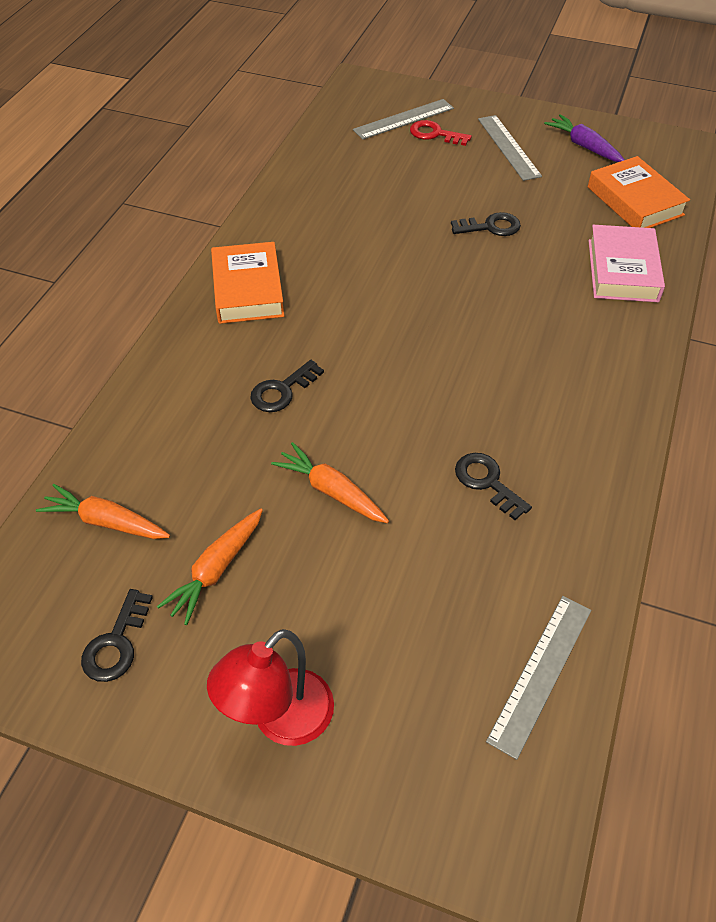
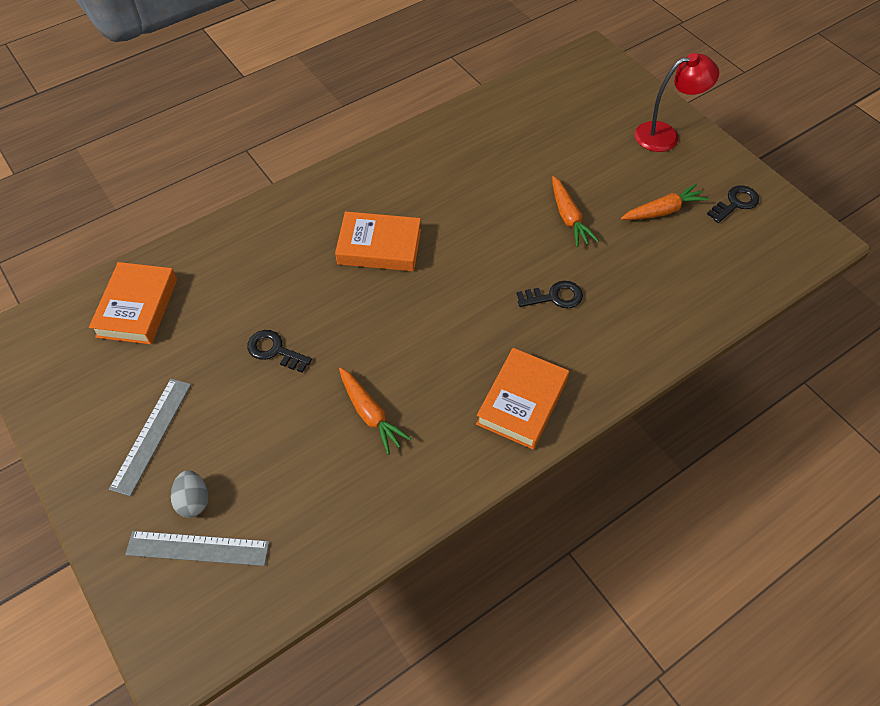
camera: 145 degrees left, 5 degrees up
orange carrot [36,484,170,539] -> orange carrot moved to [339,368,411,455]
red key [410,120,472,146] -> grey egg [171,470,208,518]
black key [455,453,532,520] -> none
grey ruler [486,596,591,760] -> none
purple carrot [544,114,624,162] -> none
pink book [588,225,665,302] -> none
none -> orange book [335,211,421,271]

